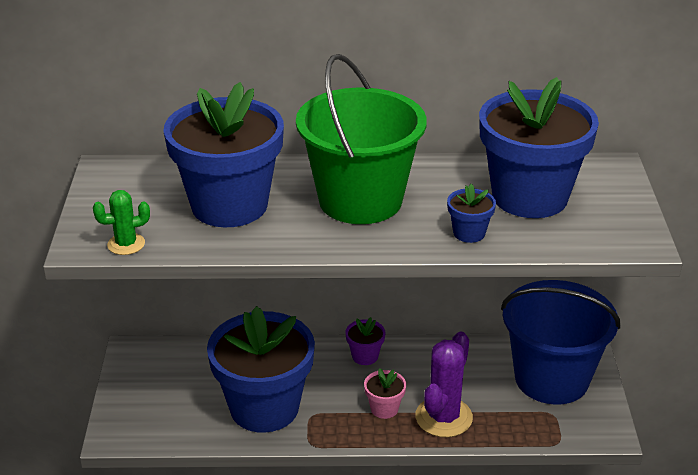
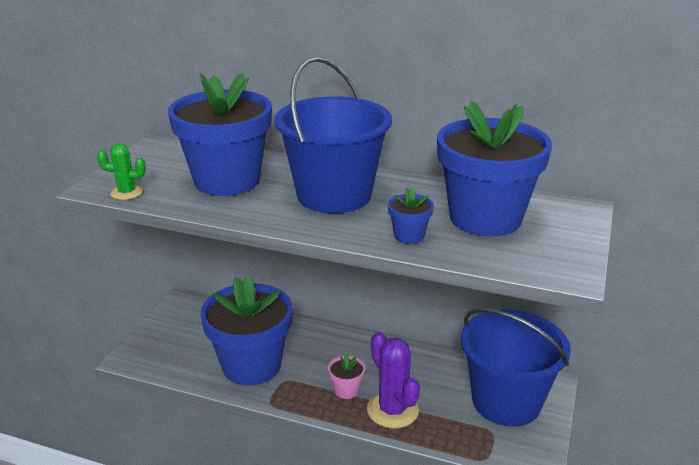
camera: 20 degrees right, 5 degrees down
green bucket [296,54,427,224] -> blue bucket [274,57,392,213]
purple flower pot [345,317,385,365] -> none
purple cactus [415,331,473,437] -> purple cactus turned 75 degrees counterclockwise [367,332,420,429]

